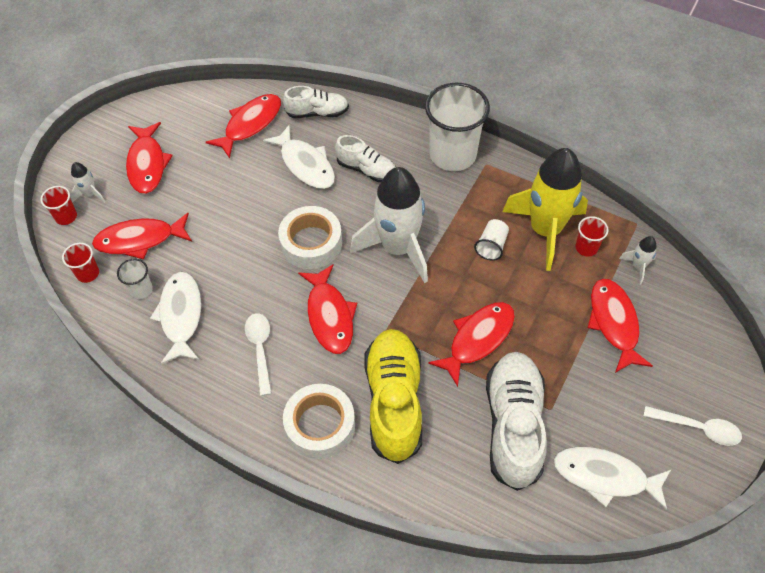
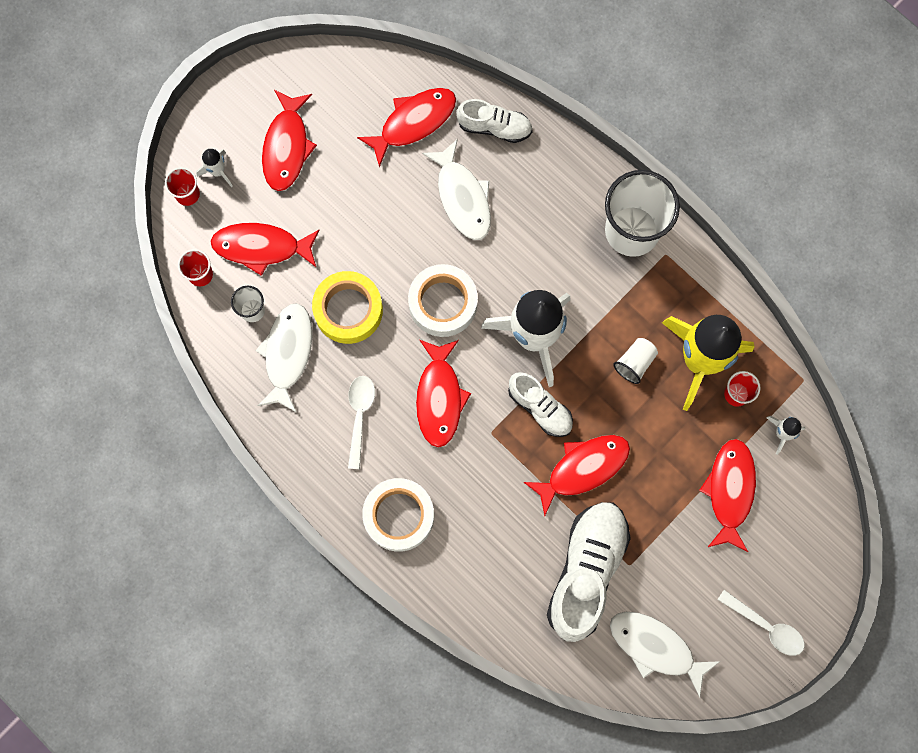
camera: 15 degrees right, 20 degrees up
white shoe [335,135,396,182] -> white shoe moved to [508,372,573,437]
yellow shoe [364,329,422,464] -> none
none -> yellow tape [312,271,383,344]

